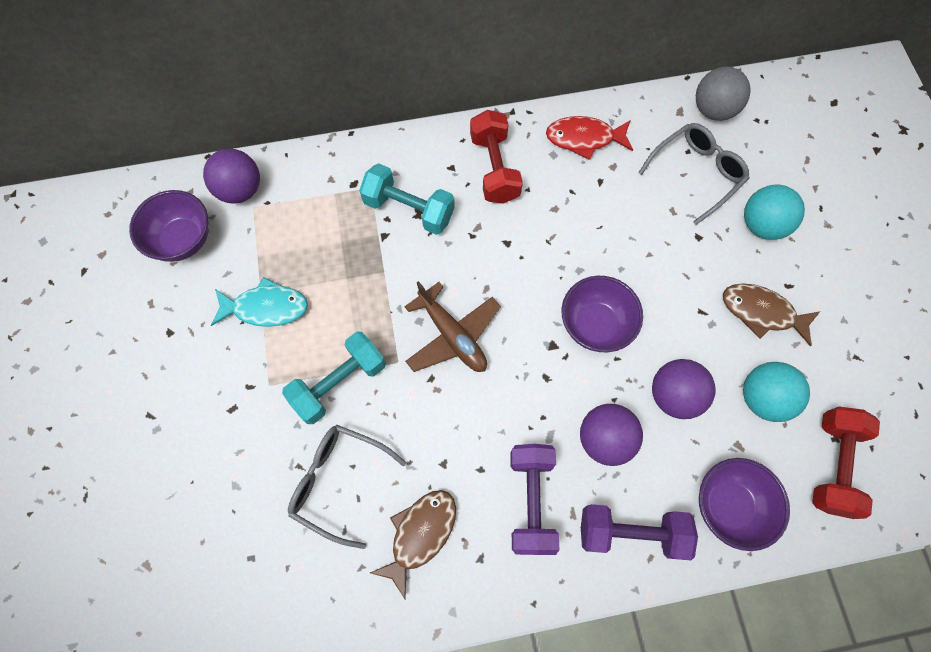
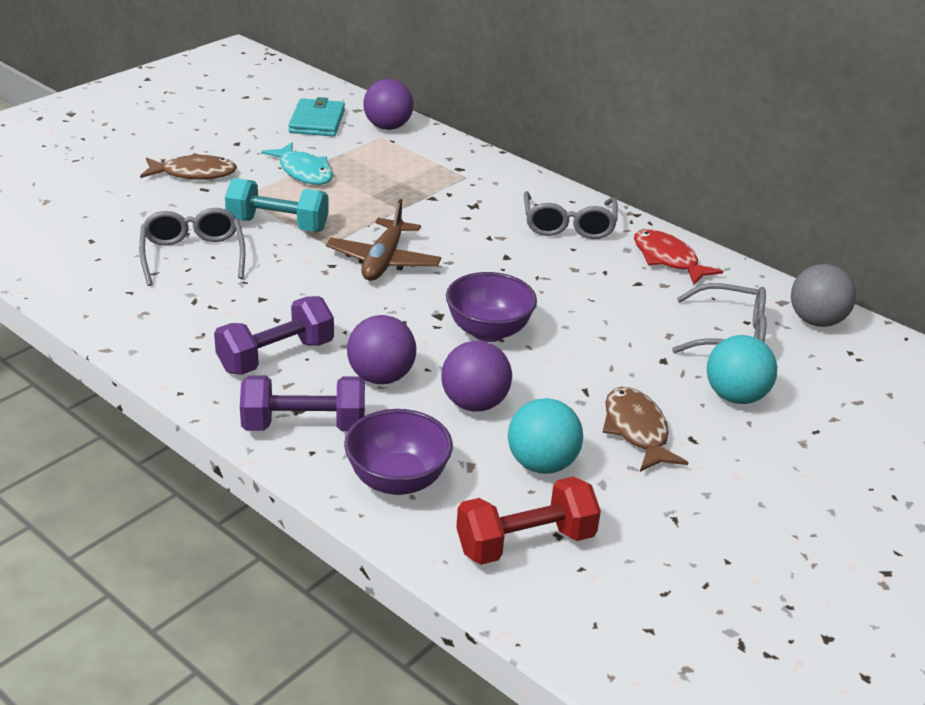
camera: 50 degrees right, 35 degrees down
purple bowl [129,190,209,262] -> turquoise wallet [288,97,345,137]
turquoise dumbbell [359,163,455,235] -> none
brown fish [370,490,456,600] -> brown fish moved to [140,153,237,180]
red dumbbell [470,110,523,204] -> grey glasses [524,191,618,239]
purple dumbbell [581,504,698,560] -> purple dumbbell turned 60 degrees counterclockwise [240,375,365,431]

